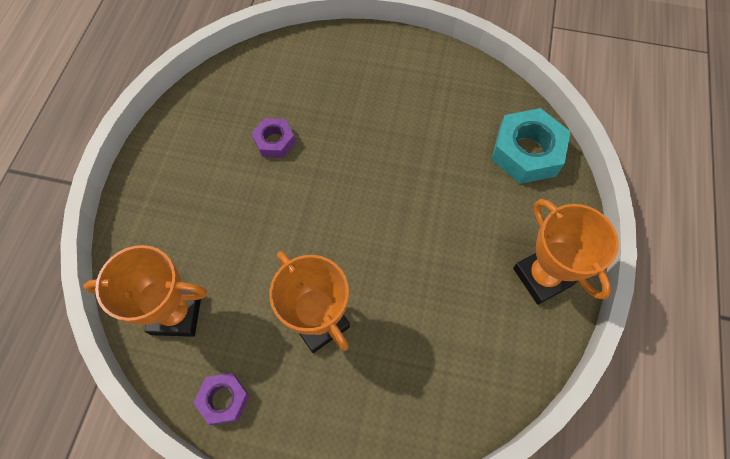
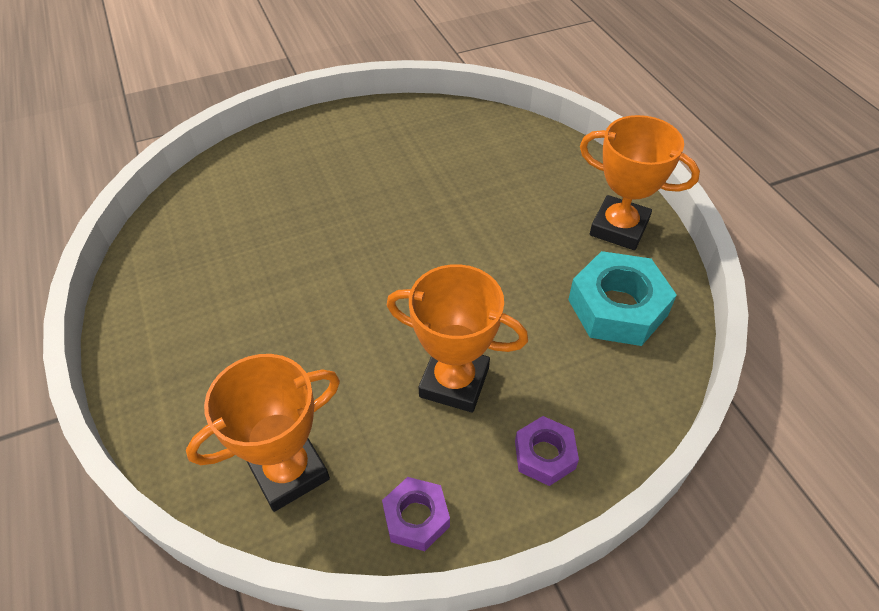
camera: 35 degrees left, 15 degrees down
purple nut [251,118,296,158] -> purple nut moved to [515,416,579,486]
turquoise nut [491,108,571,184] -> turquoise nut moved to [568,251,677,346]

